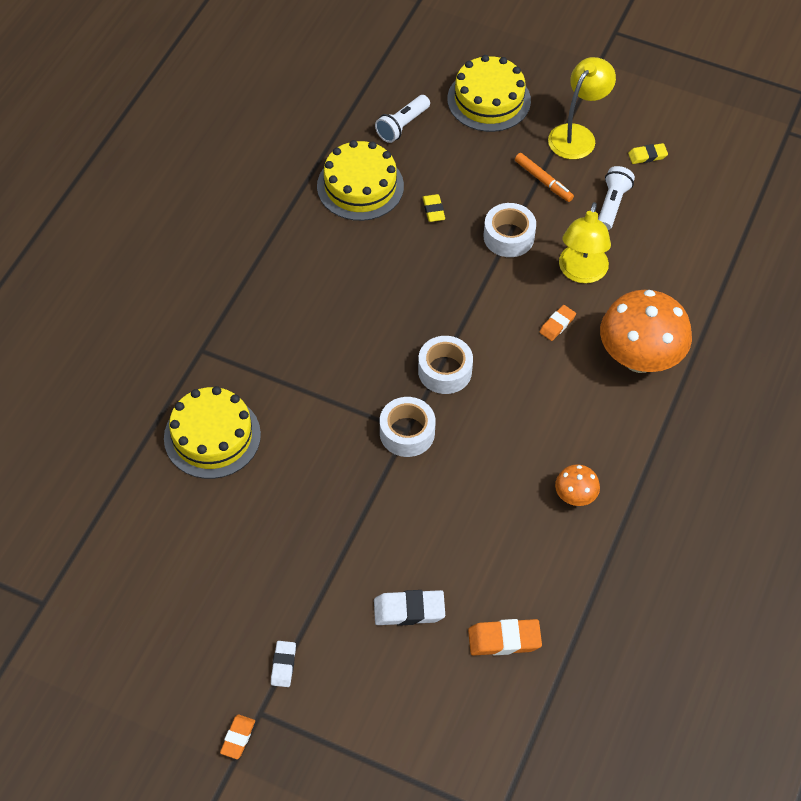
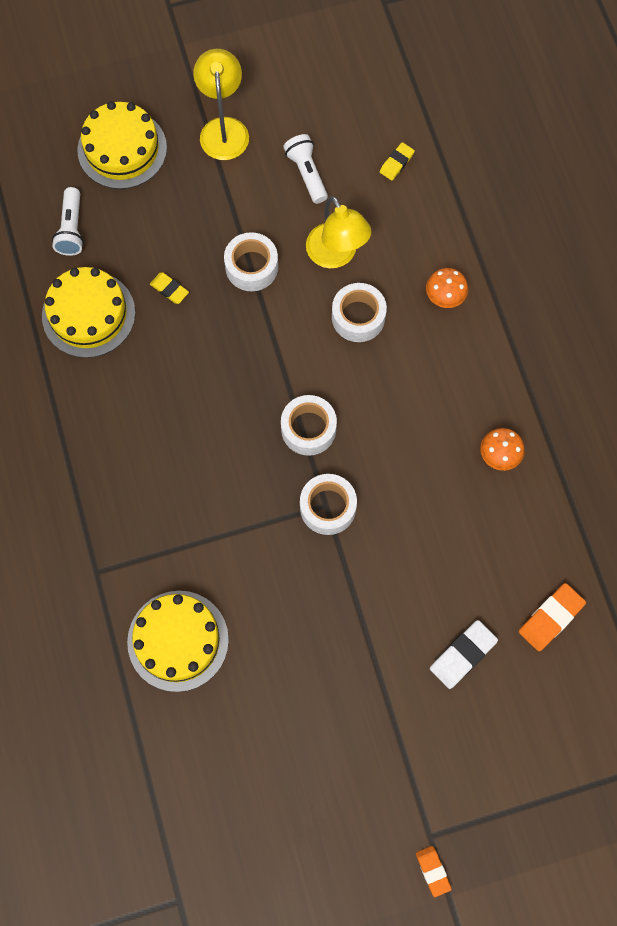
camera: 40 degrees left, 15 degrees up
white eraser [271,641,296,687] -> none
orange marker [515,153,574,202] -> none
orange eraser [539,305,576,341] -> white tape [332,283,387,342]
orange mushroom [600,290,692,373] -> orange mushroom [426,268,468,308], size x0.47
yellow eraser [628,143,668,164] -> yellow eraser moved to [380,142,415,180]

